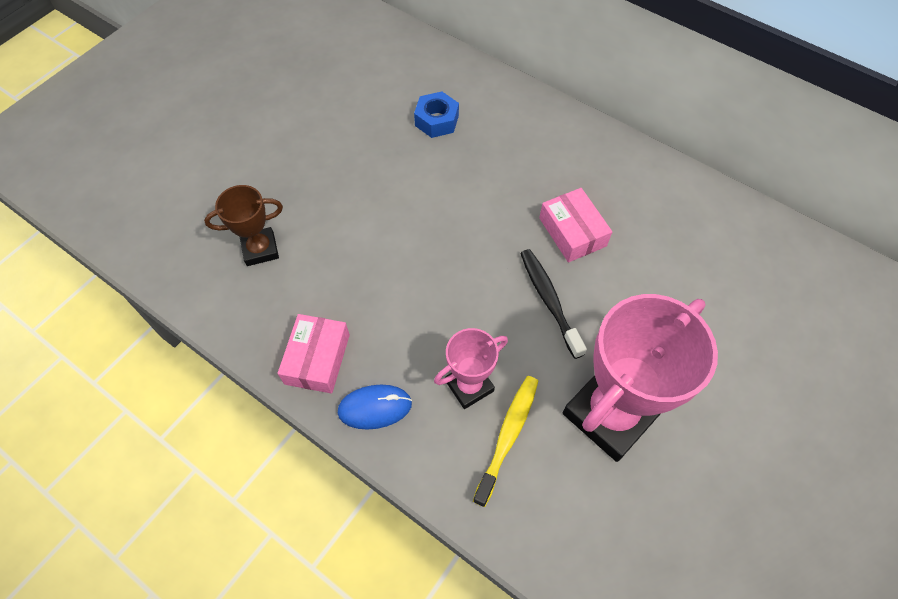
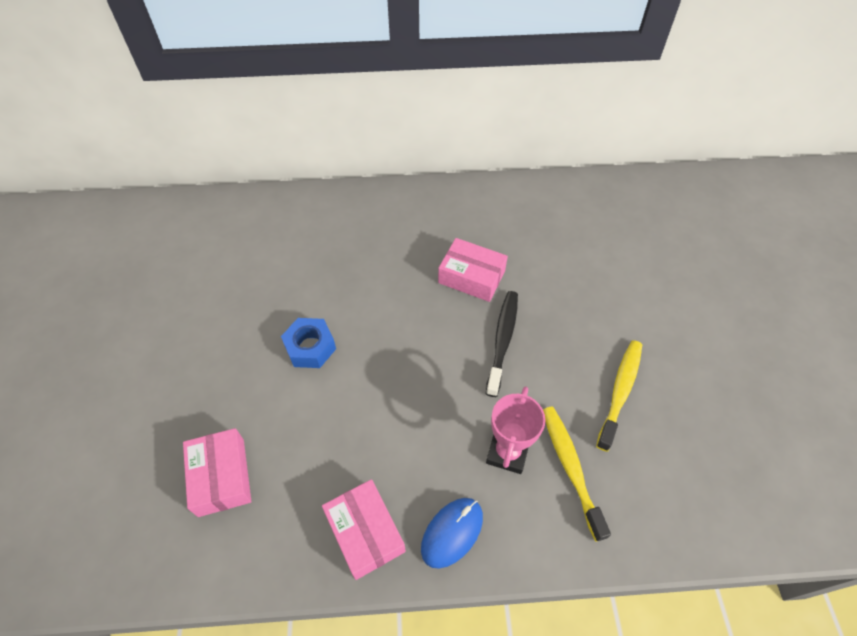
camera: 40 degrees left, 5 degrees down
brown trophy [204,185,283,266] -> pink box [183,428,251,517]
blue nut [414,91,459,138] -> blue nut moved to [281,318,336,368]
black toothbrush [520,249,587,359] -> black toothbrush turned 75 degrees clockwise [486,291,518,397]
pink trophy [563,294,718,462] -> yellow toothbrush [596,340,642,452]

